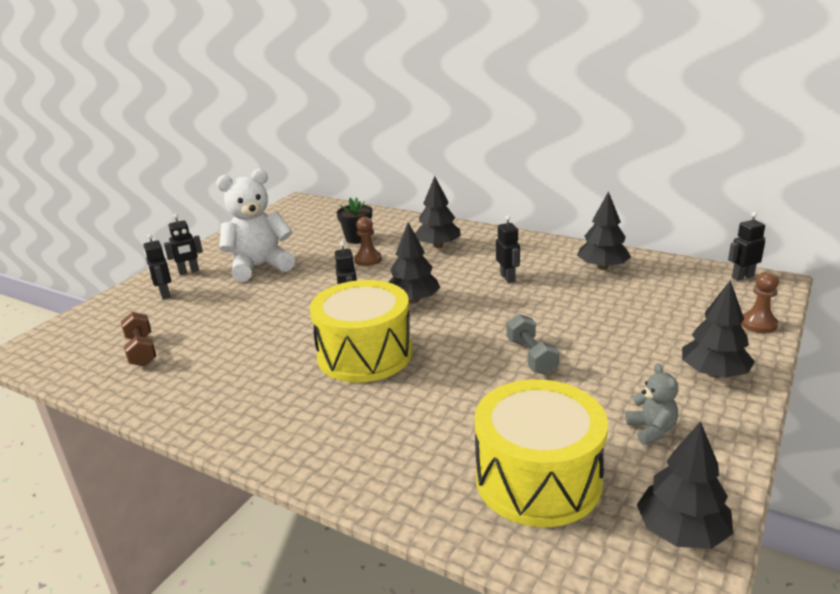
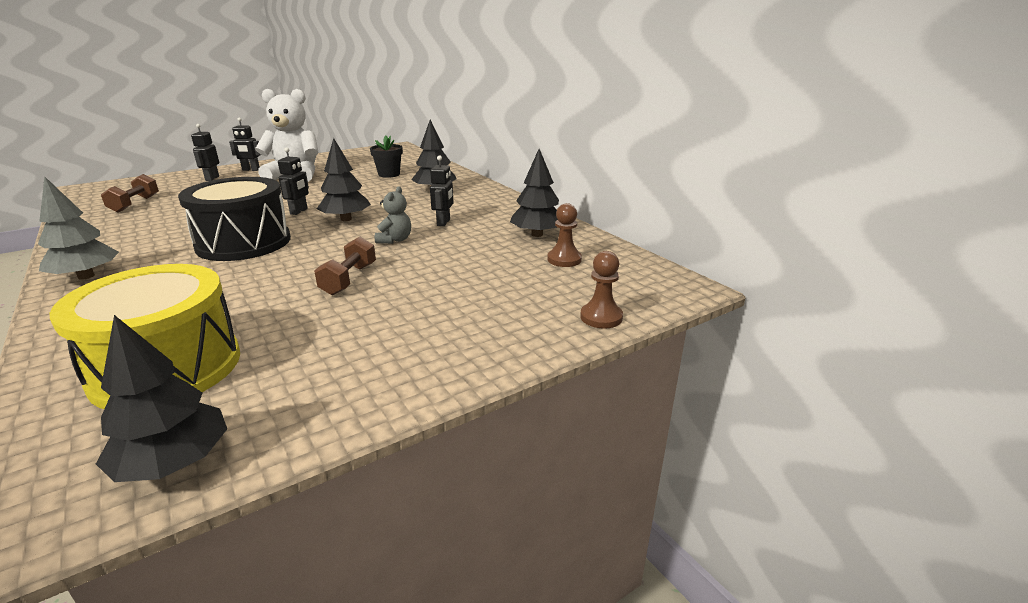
camera: 25 degrees right, 0 degrees up
yellow drum [310,280,412,383] -> black drum [178,177,291,261]
brown pawn [354,216,382,266] -> brown pawn moved to [547,203,582,267]
grey dumbbell [507,314,559,375] -> brown dumbbell [314,237,376,295]
grey teddy bear [625,363,678,445] -> grey teddy bear moved to [374,186,411,244]
black tree [682,280,755,378] -> none
black robot [728,212,765,281] -> none
none -> grey tree [38,177,119,280]

